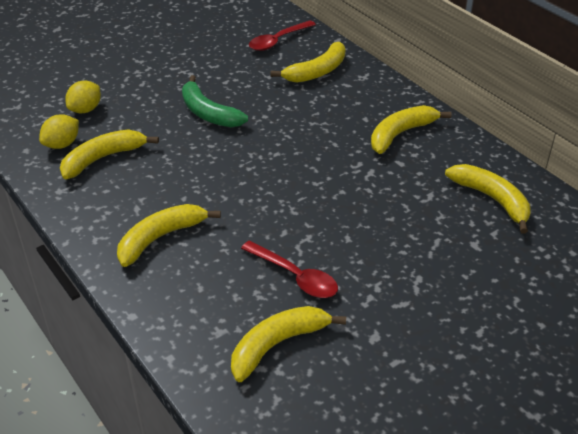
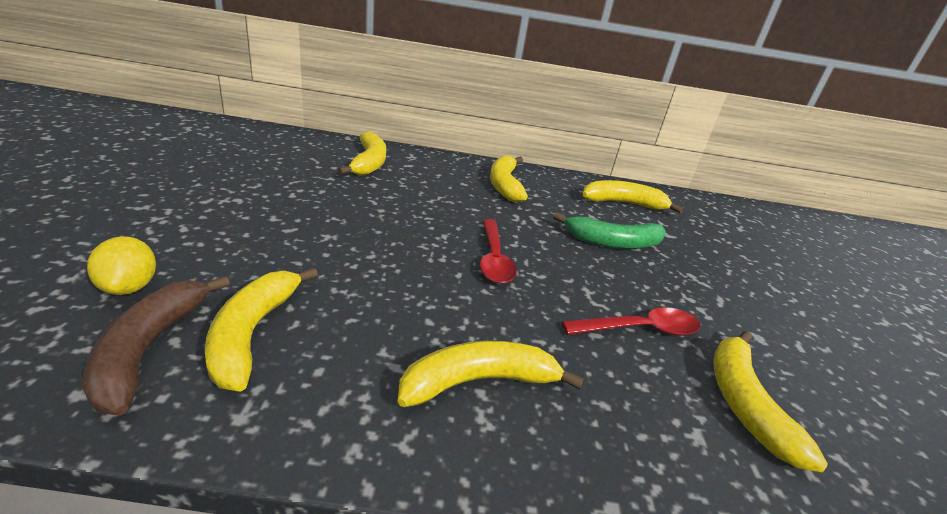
camera: 55 degrees left, 10 degrees down
yellow lemon [39,115,79,149] -> brown banana [82,276,230,415]
yellow banana [117,204,221,267] -> yellow banana turned 75 degrees clockwise [398,341,584,407]
green banana [182,75,248,128] -> green banana moved to [553,212,666,249]
red spoon [249,20,316,51] -> red spoon moved to [480,219,517,284]

